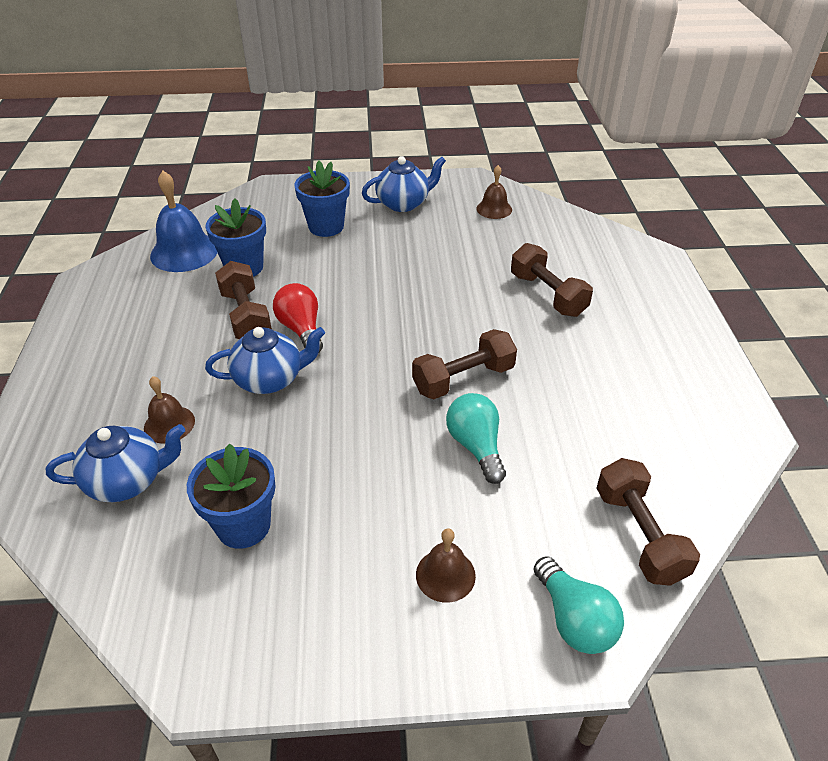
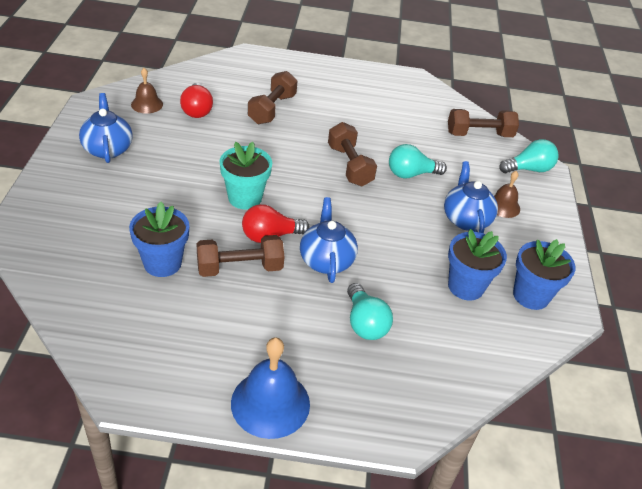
camera: 85 degrees left, 0 degrees up
blue teapot [46,424,185,502] -> blue teapot moved to [444,161,498,234]
brown bell [144,376,195,444] -> turquoise light bulb [347,283,393,340]
blue bell [150,171,218,272] -> blue bell moved to [231,337,310,439]
blue flower pot [294,161,350,237] -> blue flower pot moved to [513,239,576,310]
brown dumbbell [511,243,593,317] -> brown dumbbell turned 45 degrees counterclockwise [248,71,298,124]
none -> red light bulb [180,83,213,118]
none -> turquoise flower pot [220,141,272,210]

